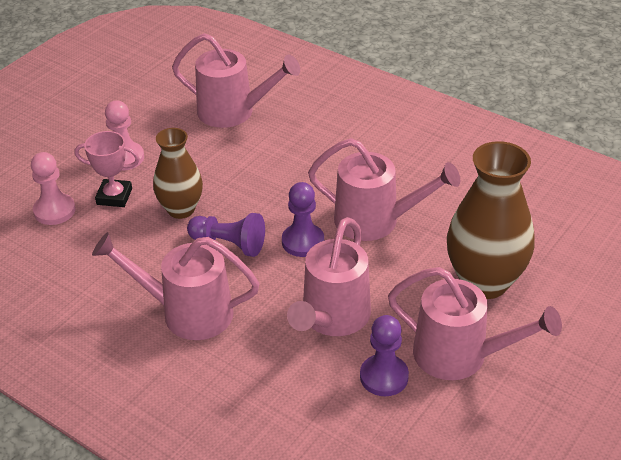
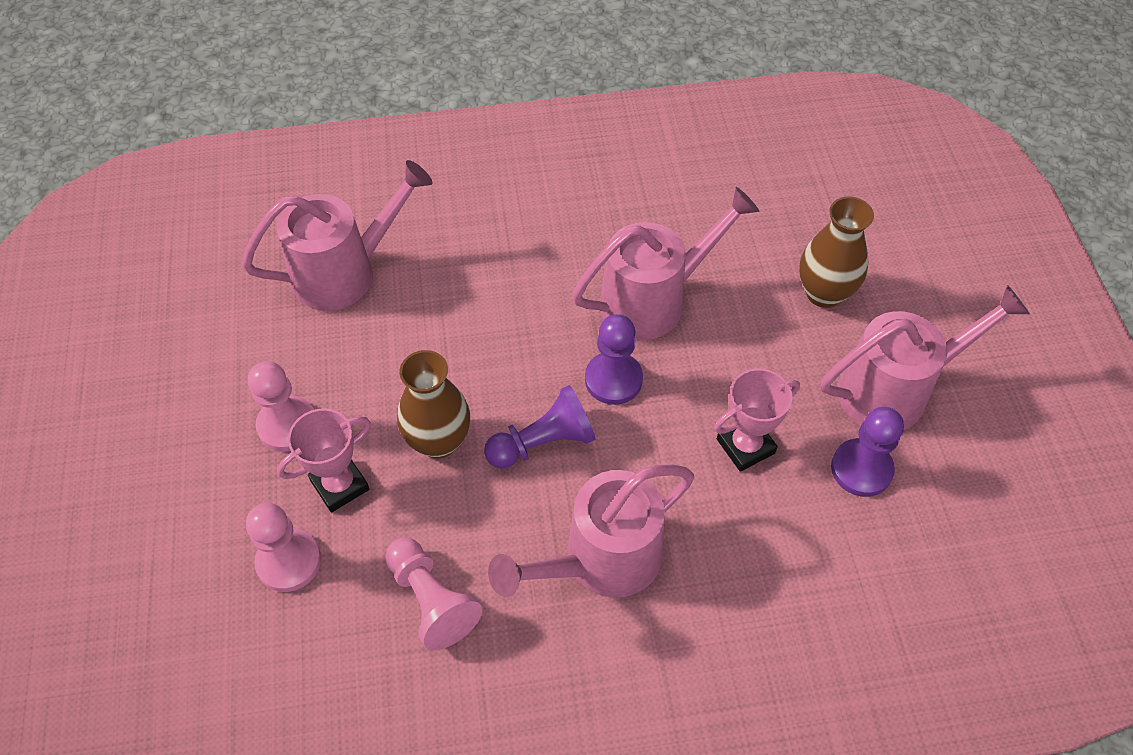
camera: 45 degrees left, 15 degrees up
pink watering can [287,217,371,336] -> pink trophy [714,368,800,472]
brown vase [447,141,535,299] -> brown vase [799,197,874,308], size x0.62
none -> pink pawn [386,538,482,650]

